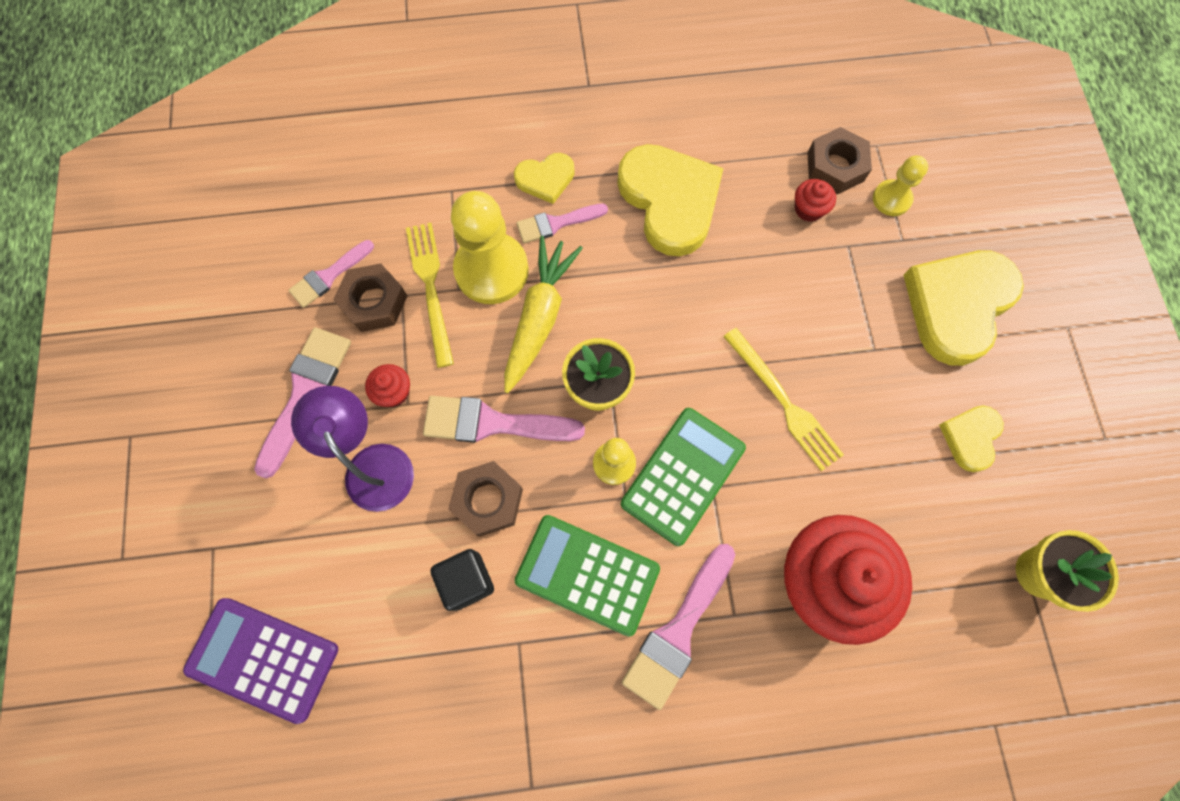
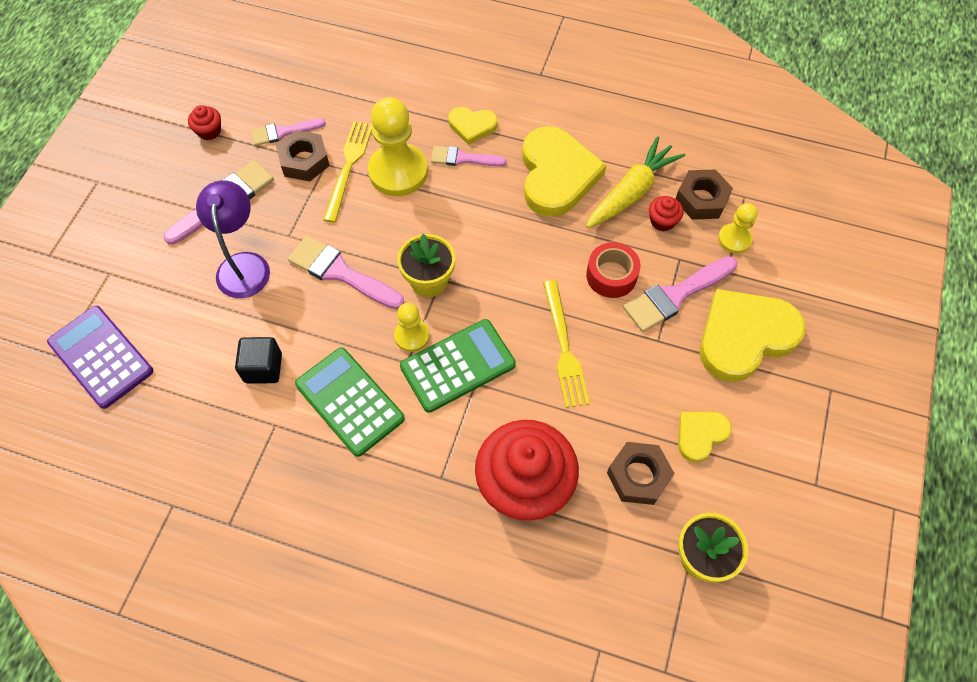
camera: 25 degrees right, 10 degrees down
red cupcake [365,364,410,407] -> red cupcake moved to [188,105,221,140]
brown nut [448,461,523,537] -> brown nut moved to [607,442,675,505]
yellow carrot [504,236,583,393] -> yellow carrot moved to [586,136,685,228]
pink brush [622,544,735,710] -> pink brush moved to [623,256,737,332]
none -> red tape [586,242,641,298]

